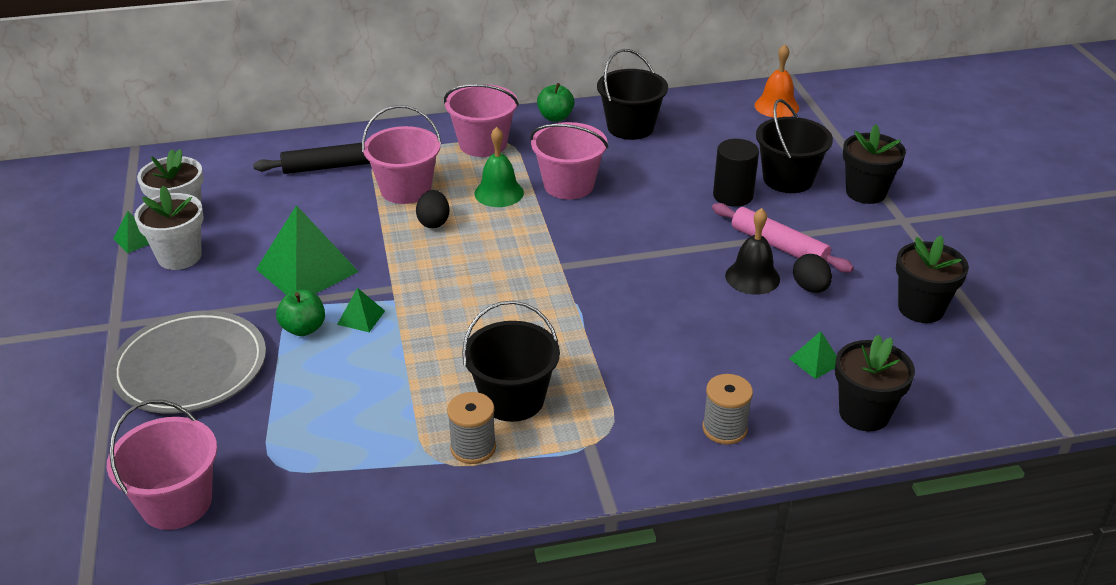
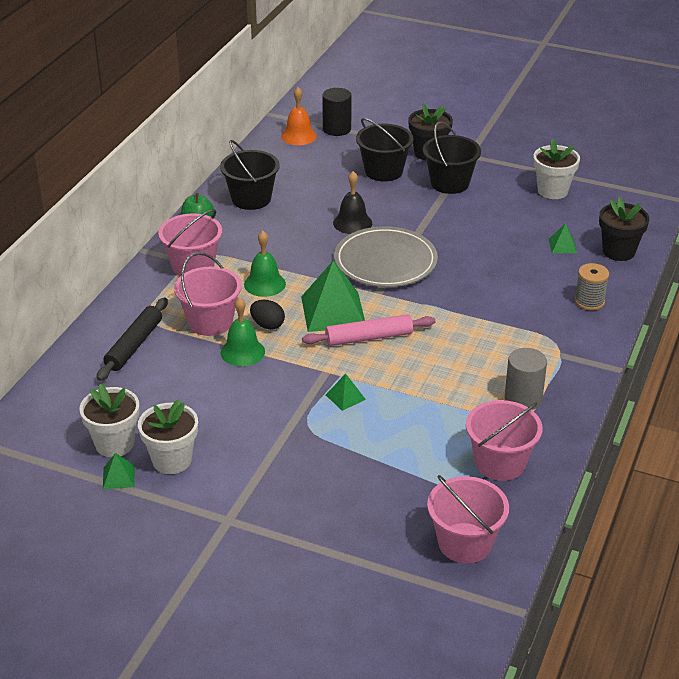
camera: 55 degrees left, 0 degrees up
grey plate [110,311,266,414] -> grey plate moved to [334,226,438,287]
green pyramid [256,205,359,294] -> green pyramid moved to [301,261,365,332]
green apple [276,290,325,336] -> none
grey spool [447,392,496,464] -> grey cylinder [505,348,547,410]
black bucket [462,301,560,422] -> black bucket moved to [423,121,481,194]
pink bucket [530,122,608,199] -> pink bucket moved to [466,400,543,481]
pink rolling pin [712,203,854,273] -> pink rolling pin moved to [302,314,435,346]
black cylinder [713,139,759,207] -> black cylinder moved to [322,88,352,136]
black bell [725,208,780,295] -> black bell moved to [333,171,372,234]
black egg [793,254,832,293] -> none
black flower pot [896,235,969,323] -> white flower pot [533,139,580,199]
none -> green bell [220,297,265,366]

